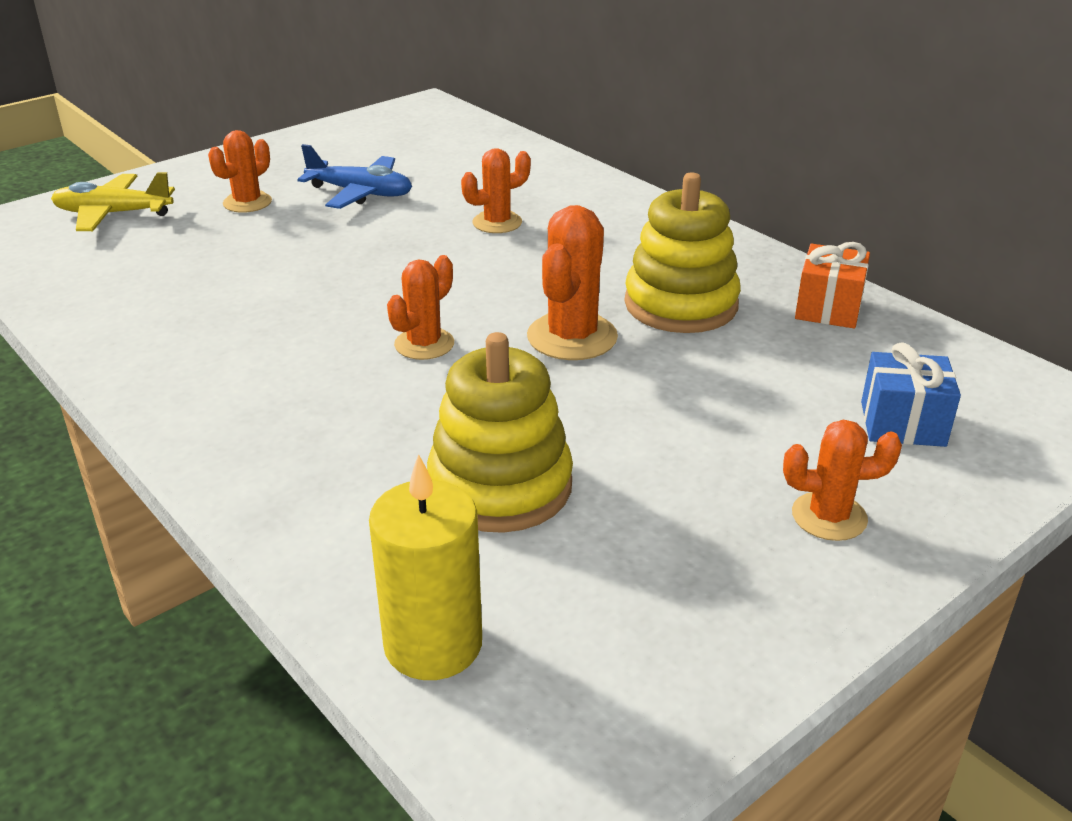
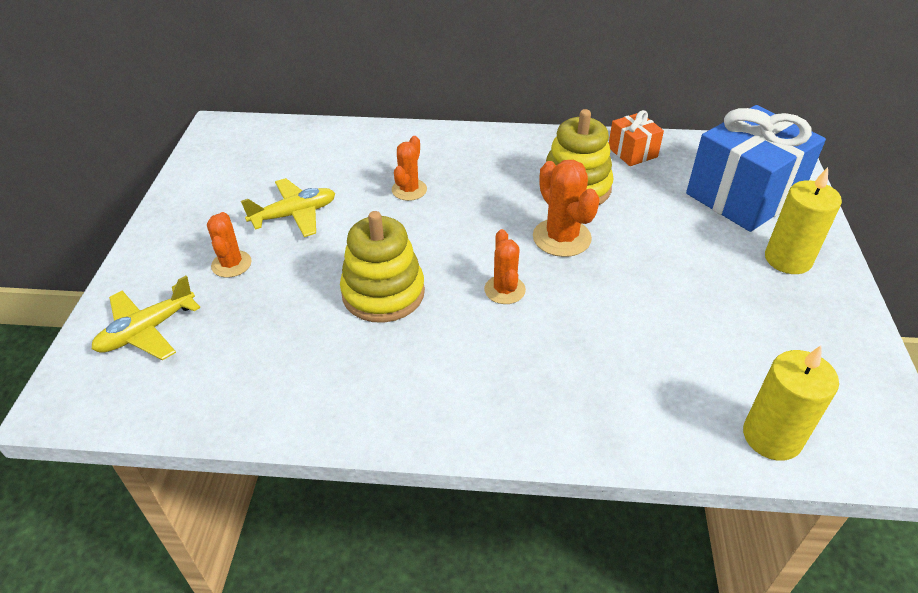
camera: 45 degrees left, 10 degrees up
blue plane [297,144,412,209] -> yellow plane [241,178,335,237]
yellow stacking toy [427,332,573,533] -> yellow stacking toy moved to [340,211,425,323]
orange cactus [783,420,902,541] -> yellow candle [765,167,842,274]
blue gift [861,343,961,447] -> blue gift [686,105,826,232], size x2.10

